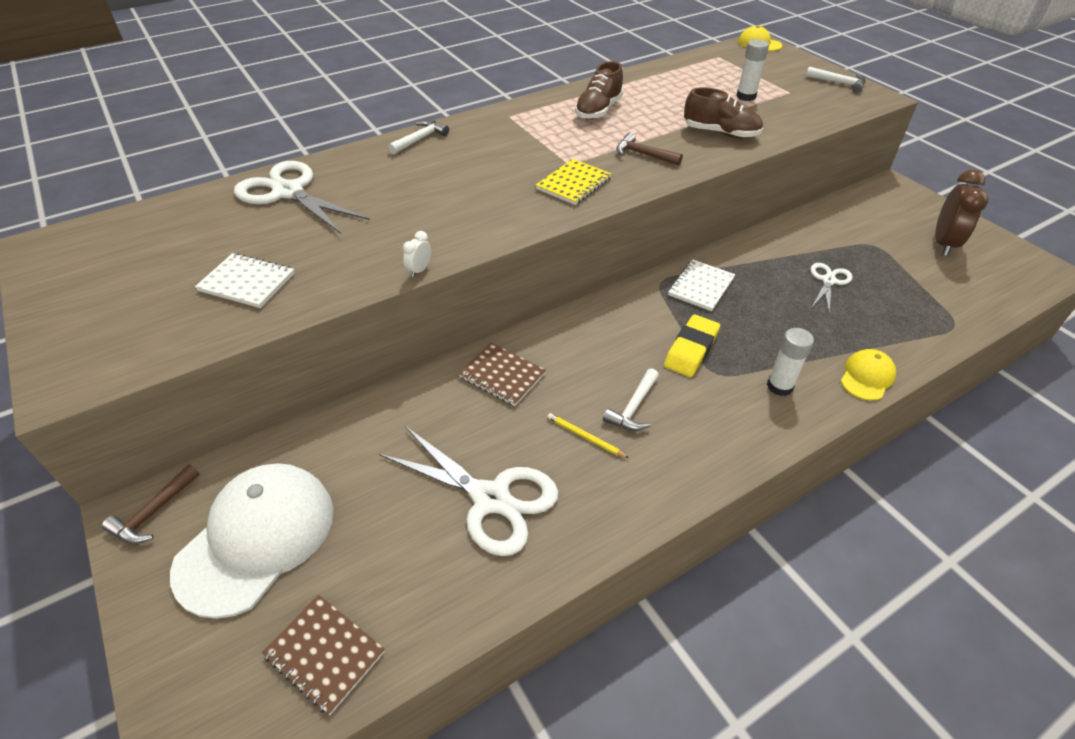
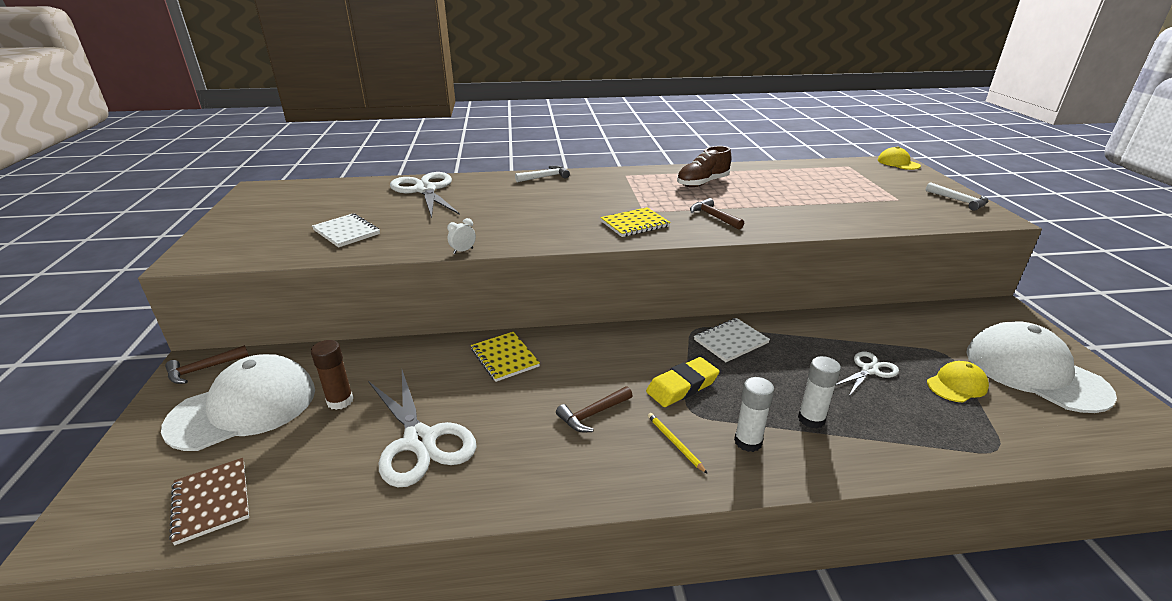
camera: 25 degrees right, 15 degrees down
brown notebook [458,343,546,406] -> yellow notebook [471,332,540,382]
yellow pencil [547,413,629,458] -> yellow pencil moved to [648,413,708,474]
white hammer [603,368,659,431] -> brown hammer [556,386,633,432]
brown shoe [684,87,763,138] -> none
white glue stick [736,39,769,101] -> white glue stick moved to [798,356,841,429]
yellow cap [841,349,896,401] -> yellow cap moved to [927,361,989,402]
brown clock [935,170,989,256] -> white cap [967,321,1117,413]
none -> brown glue stick [311,340,353,410]

